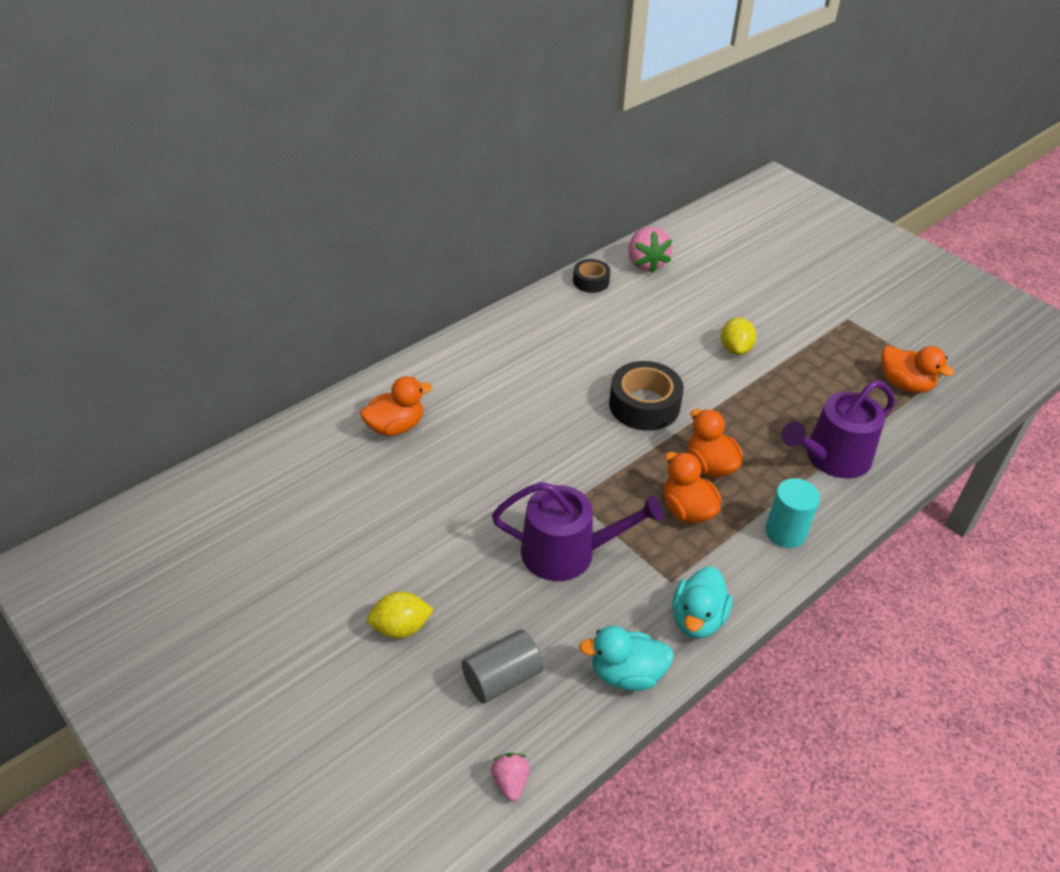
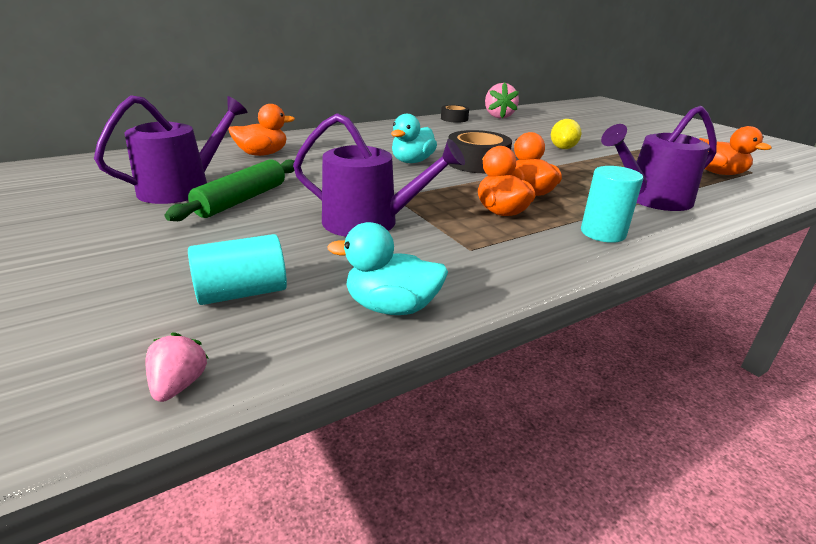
camera: 10 degrees right, 15 degrees down
yellow lemon [367,592,434,639] -> none
grey cylinder [462,630,544,704] -> turquoise cylinder [188,234,287,305]
turquoise duck [672,567,732,639] -> turquoise duck moved to [391,114,437,163]
none -> purple watering can [94,95,248,204]
none -> green rolling pin [165,159,295,221]

